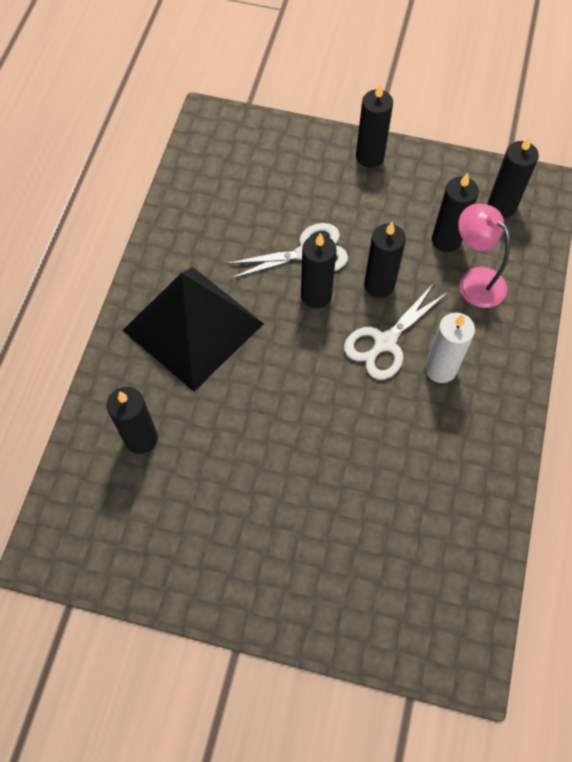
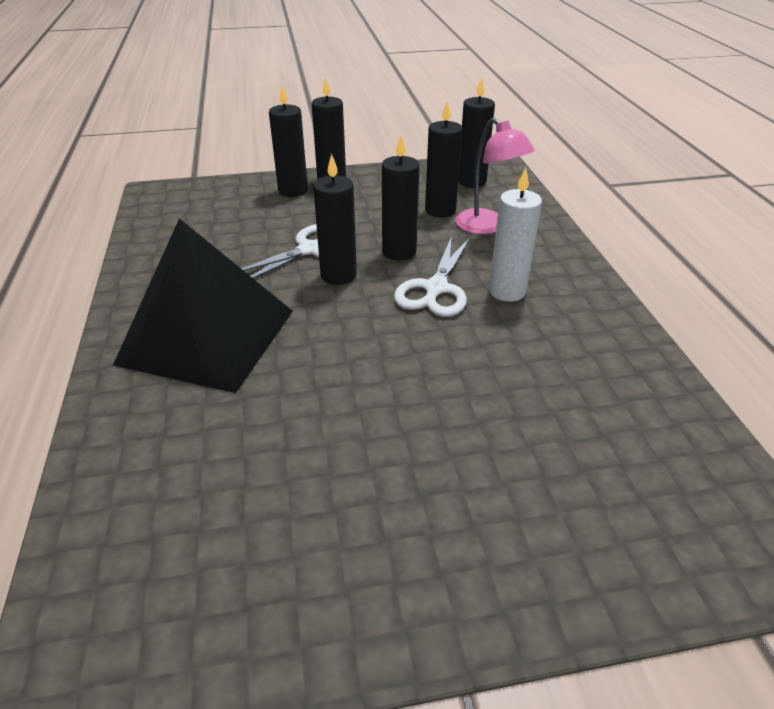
camera: 25 degrees left, 25 degrees down
black candle [107,387,158,454] -> black candle moved to [269,85,308,197]
pink lamp [458,203,510,308] -> pink lamp turned 150 degrees counterclockwise [455,117,534,234]

